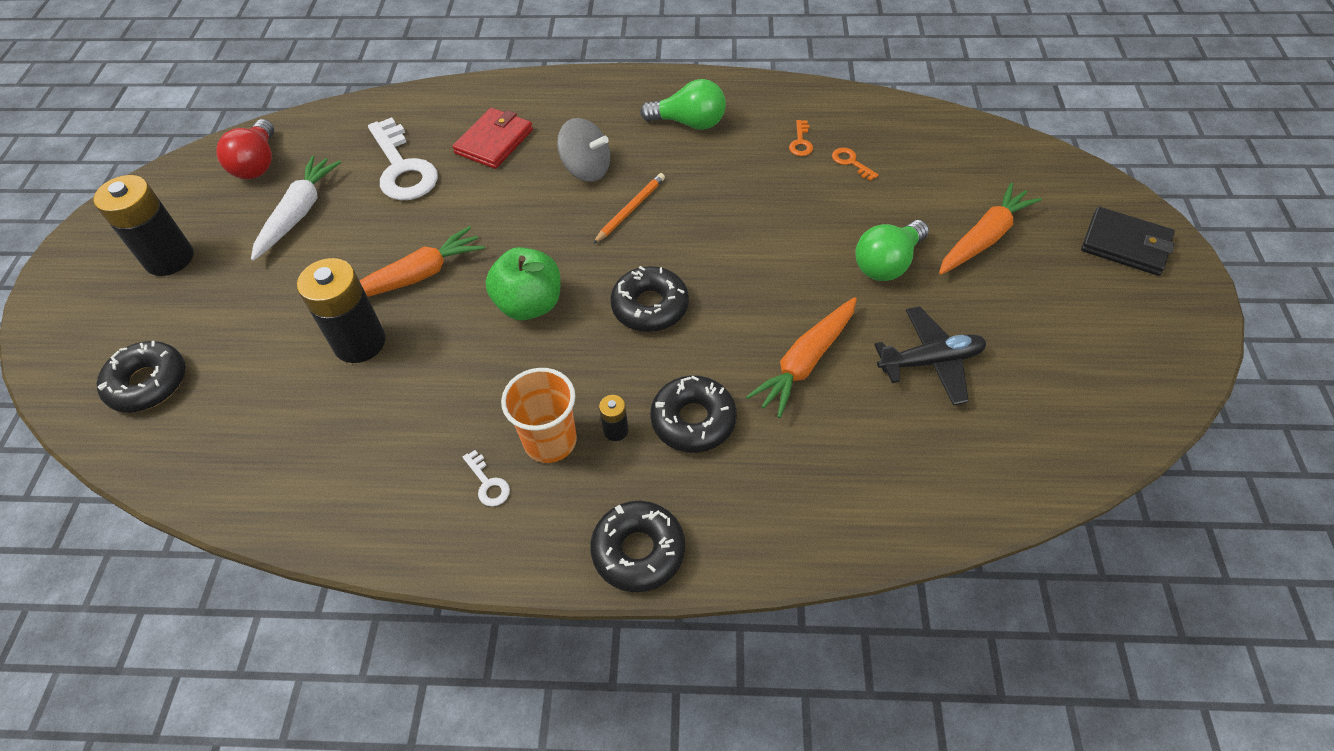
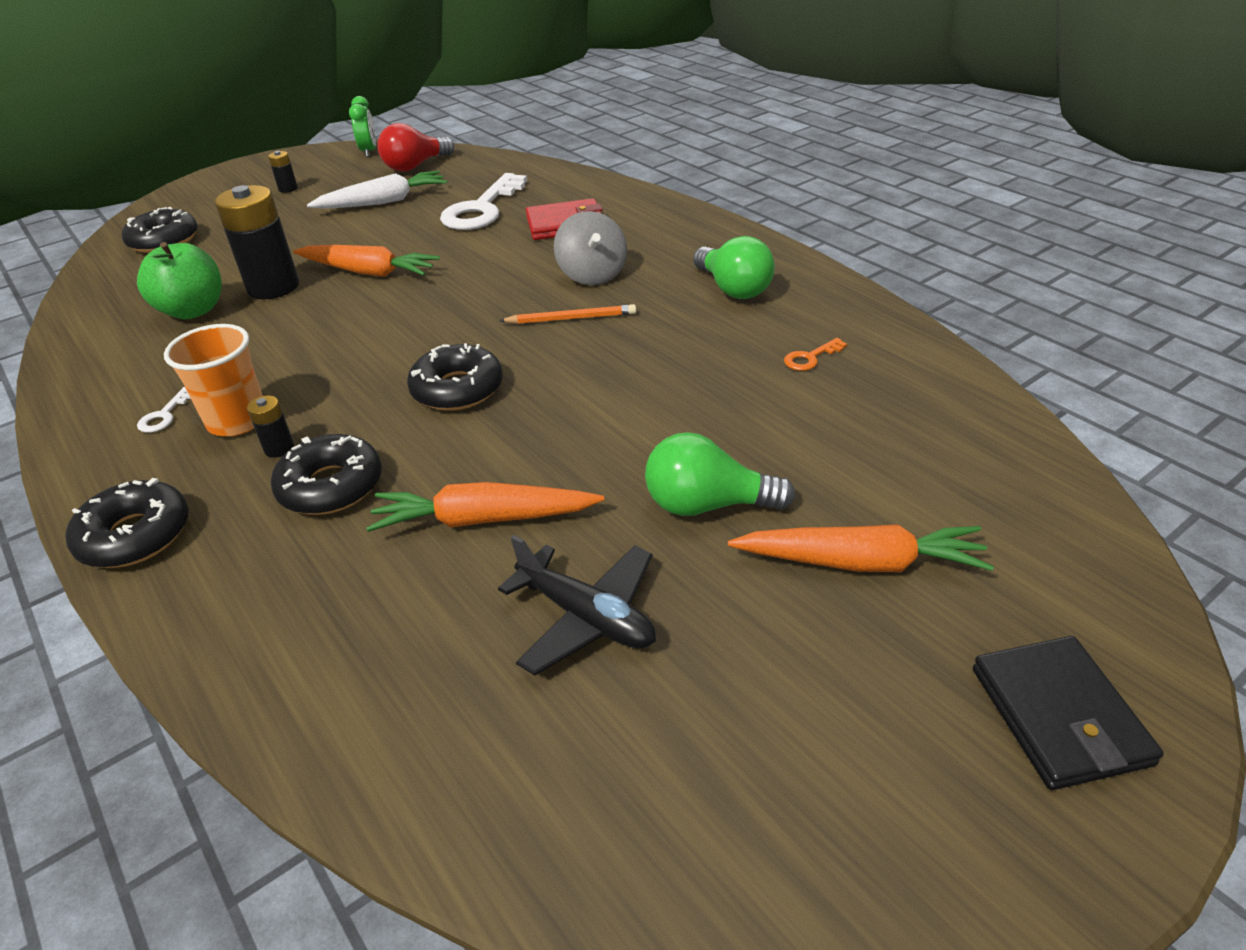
camera: 50 degrees right, 15 degrees down
black battery [93,175,194,276] -> black battery [268,151,298,193], size x0.45
green apple [485,247,561,320] -> green apple moved to [137,242,222,319]
orange key [832,148,879,181] -> none
none -> green clock [349,96,376,157]

